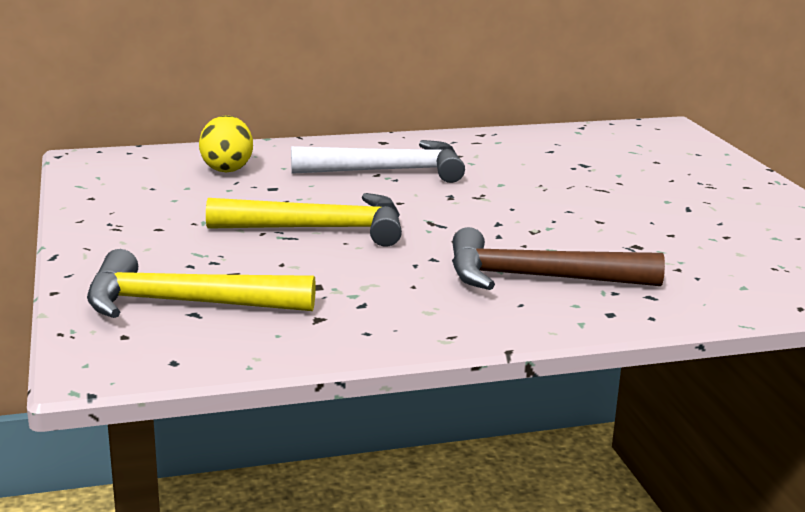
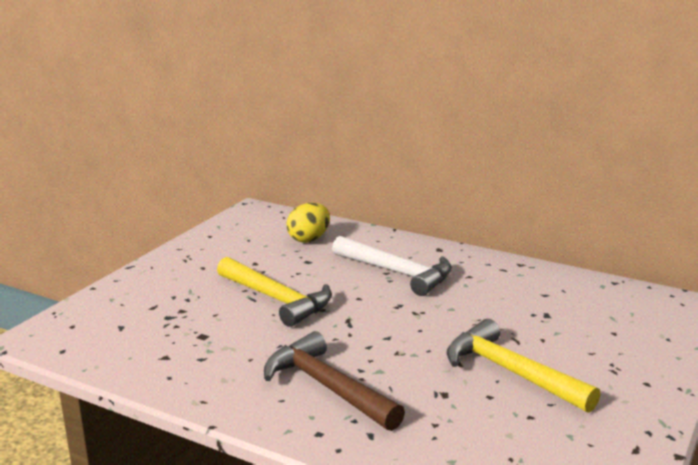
camera: 45 degrees right, 0 degrees up
yellow hammer [87,249,316,318] -> yellow hammer moved to [447,319,601,413]

